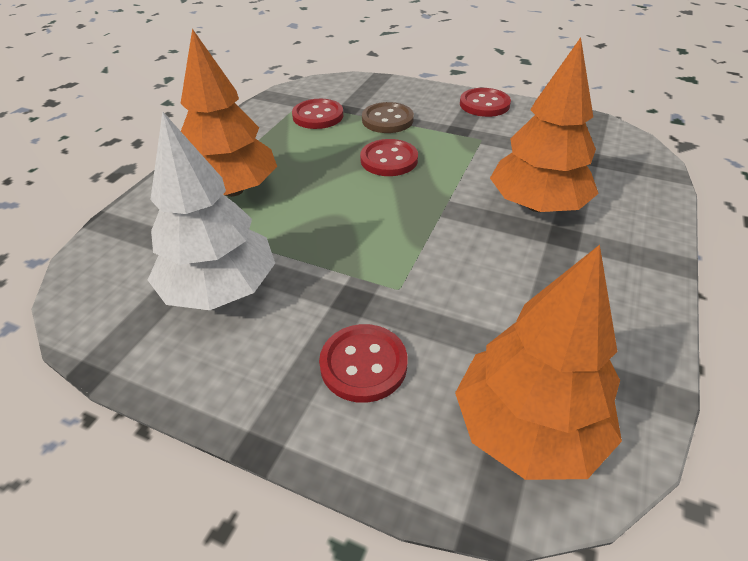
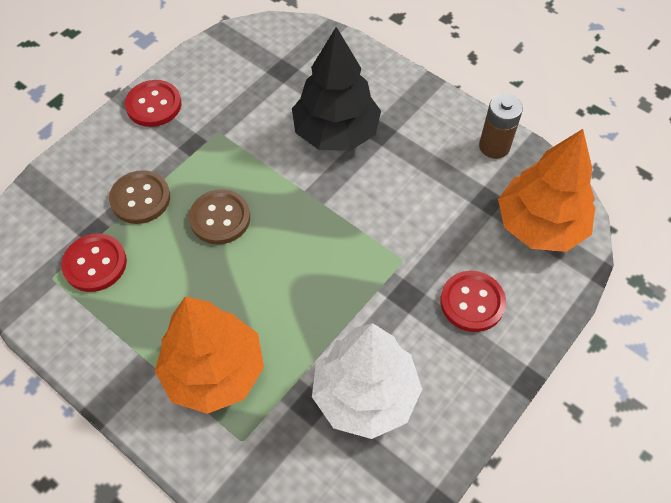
camera: 75 degrees left, 15 degrees up
red button [360,139,418,176] -> brown button [189,189,250,244]
orange tree [490,37,599,212] -> black tree [292,27,381,151]
none -> brown battery [479,94,523,159]

